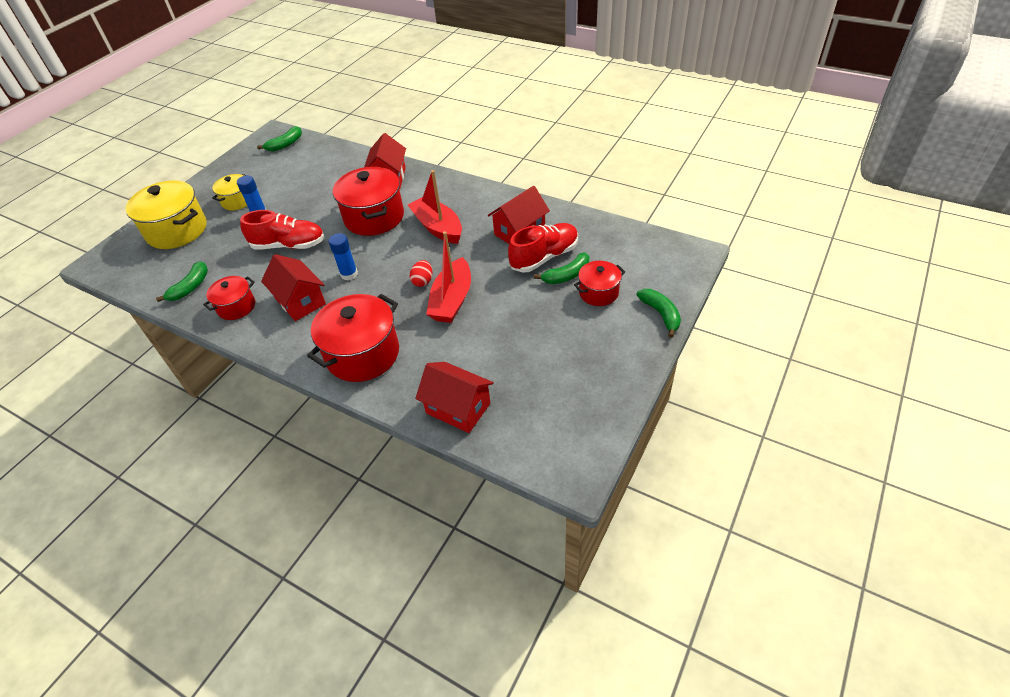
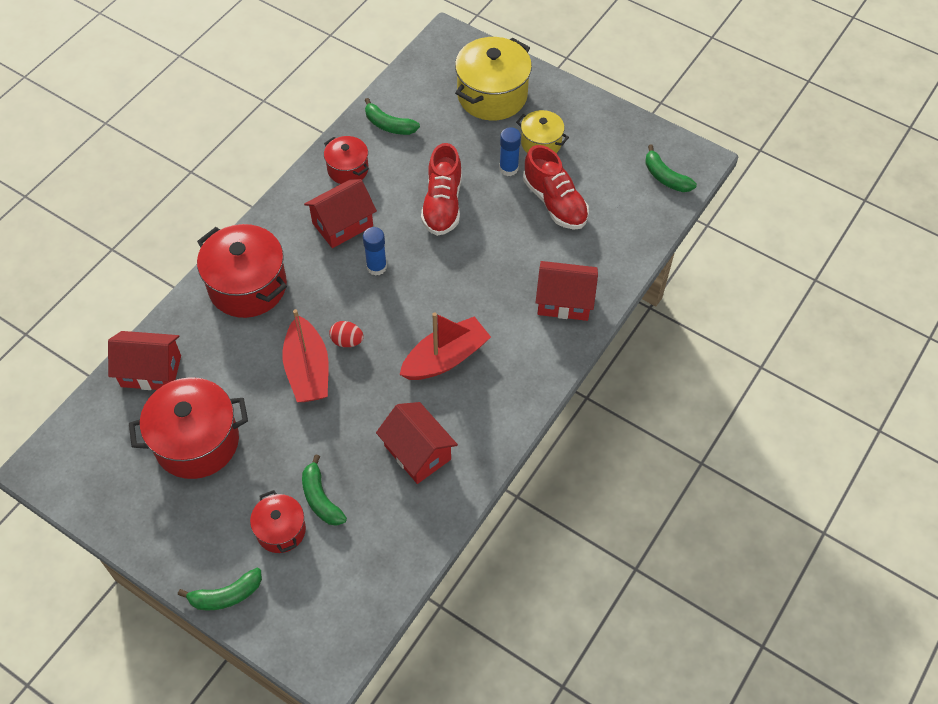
camera: 90 degrees right, 10 degrees up
red pot [333,167,404,236] -> red pot moved to [129,377,248,479]
red house [415,362,494,433] -> red house turned 60 degrees clockwise [108,331,181,390]
red boat [426,231,471,323] -> red boat turned 120 degrees counterclockwise [282,309,329,402]
red shoe [508,223,578,273] -> red shoe moved to [523,145,589,230]

